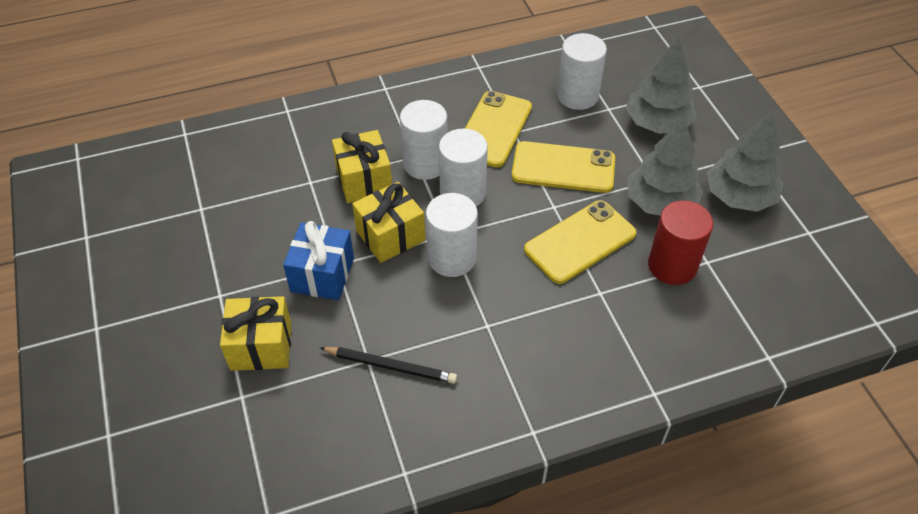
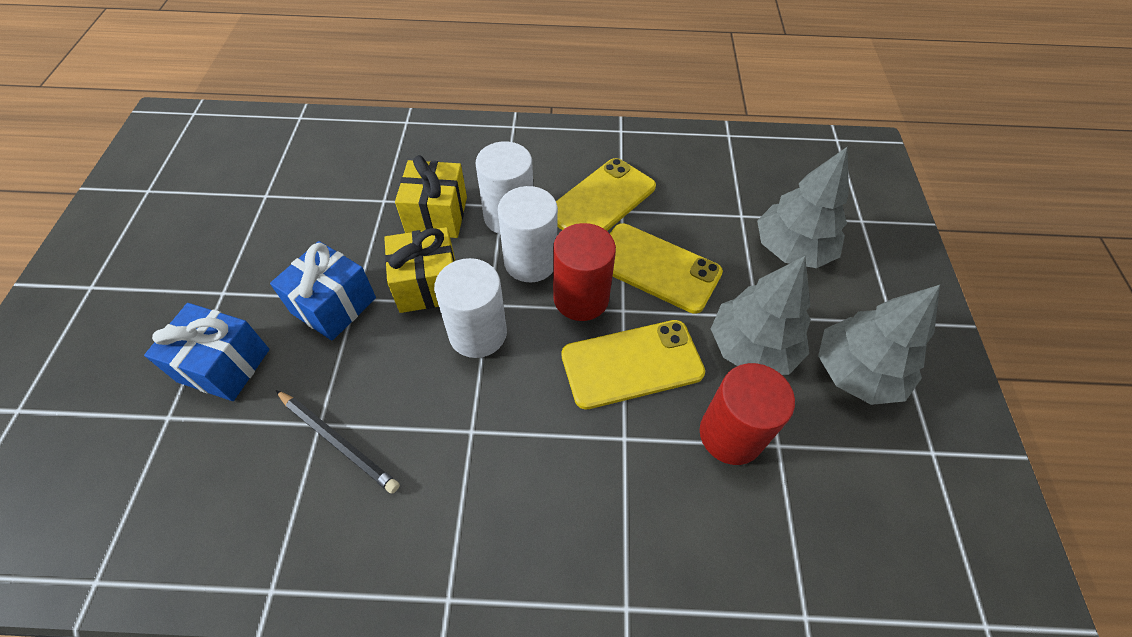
camera: 20 degrees right, 5 degrees up
yellow gift [220,296,292,371] -> blue gift [144,303,270,401]
white cylinder [557,33,607,110] -> none
none -> red cylinder [553,223,616,321]

